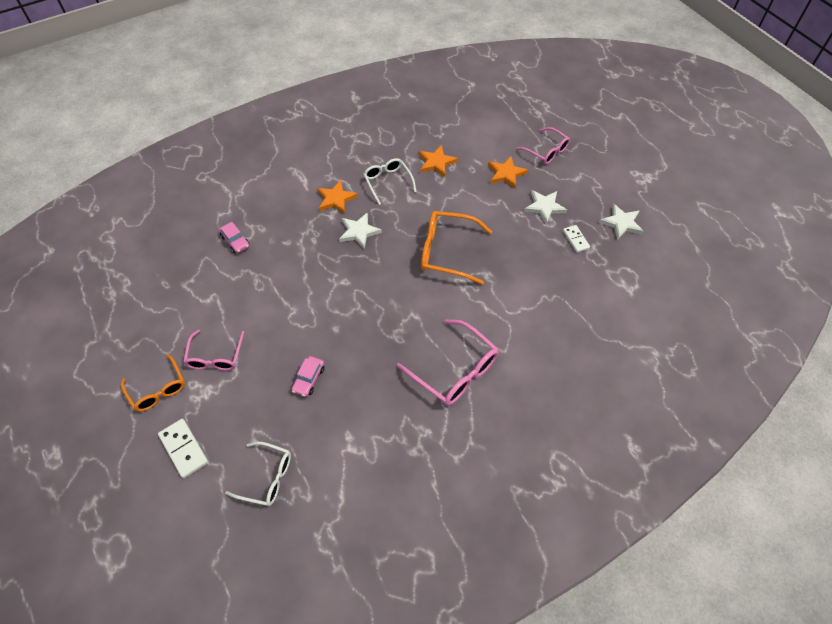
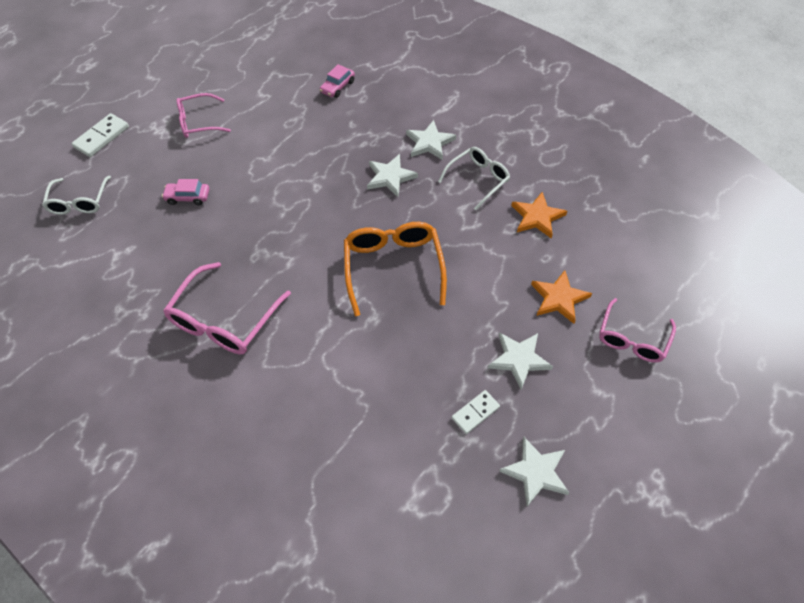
camera: 75 degrees right, 0 degrees up
orange glasses [121,354,185,411] -> none
orange star [317,180,358,214] -> white star [406,120,456,160]

